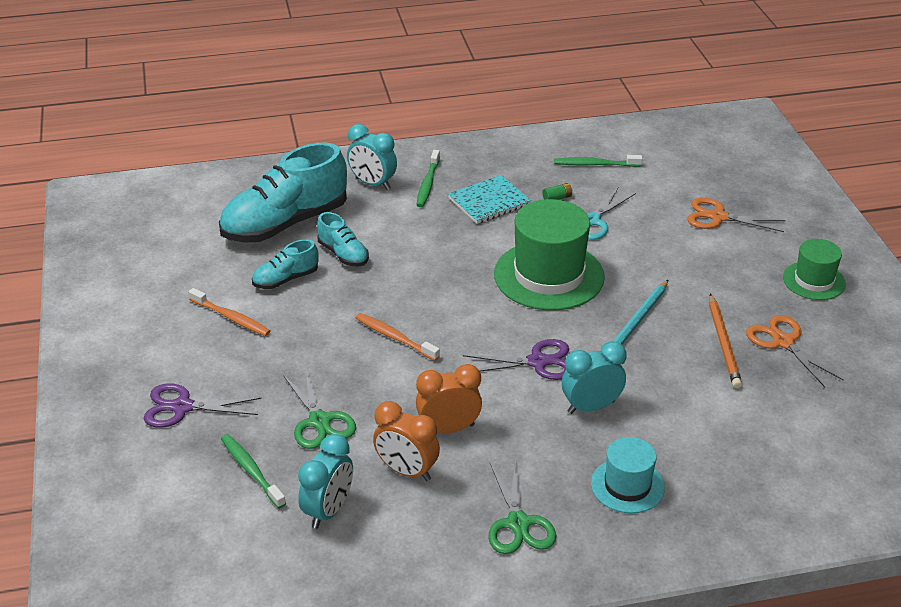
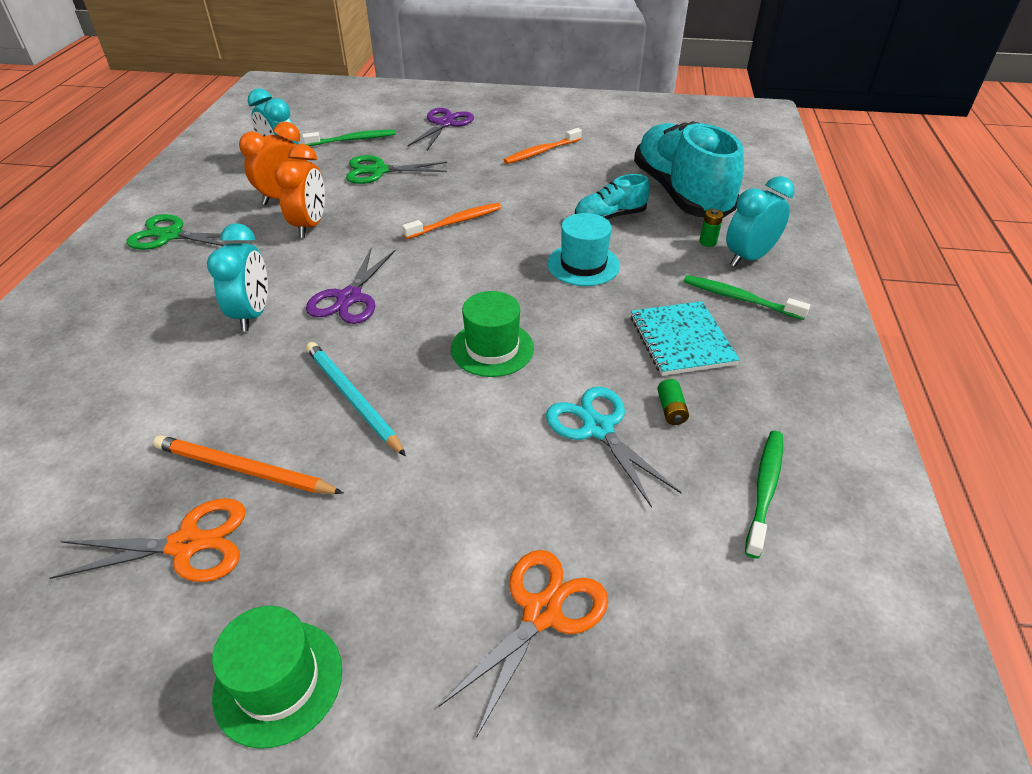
camera: 110 degrees right, 5 degrees up
turquoise shoe [252,239,318,289] -> none
green hat [494,199,605,310] -> green hat [451,291,534,377], size x0.55
turquoise hat [591,437,665,513] -> turquoise hat moved to [547,213,620,286]
none -> green battery [699,209,723,247]

